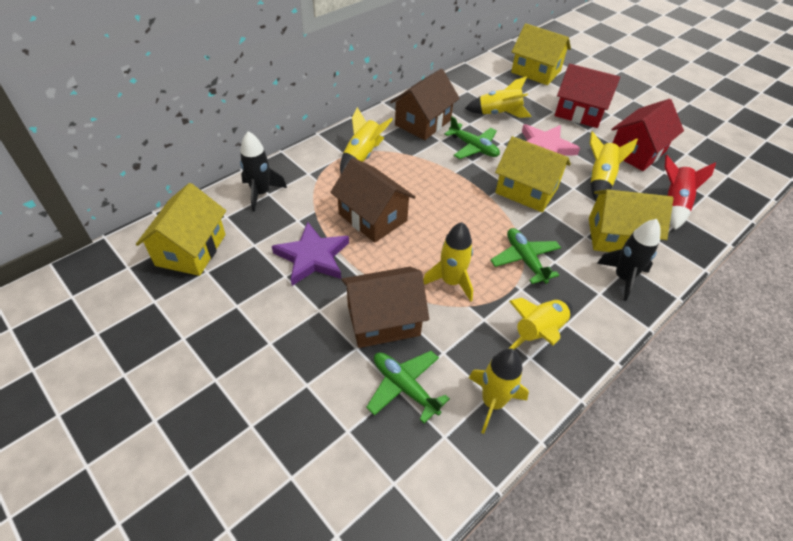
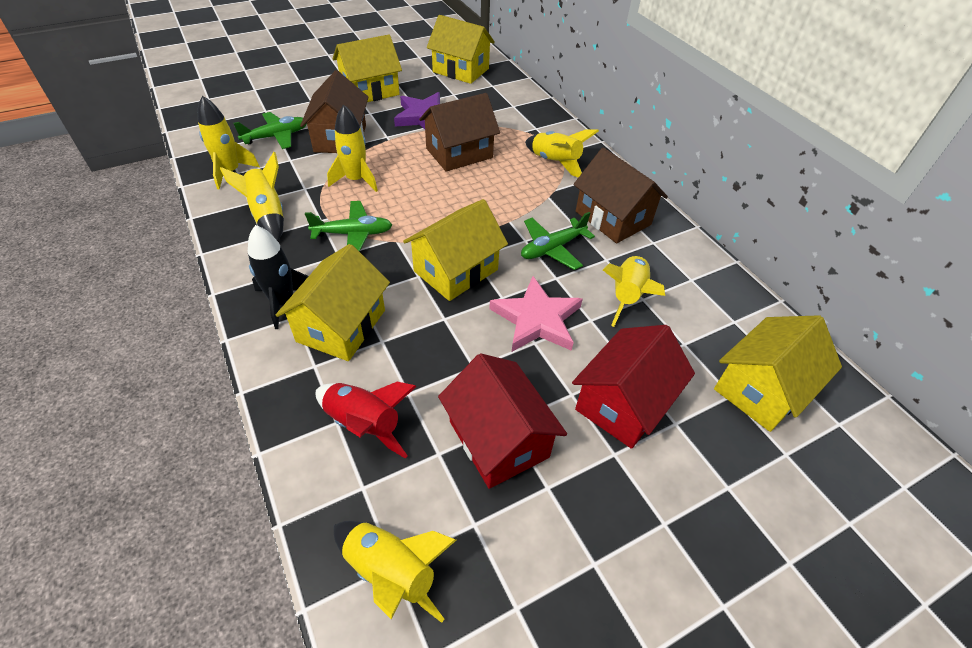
camera: 105 degrees right, 0 degrees up
black rocket [240,131,287,212] -> none
yellow rocket [590,131,638,201] -> yellow rocket moved to [334,521,456,623]
none -> yellow house [333,35,402,102]

